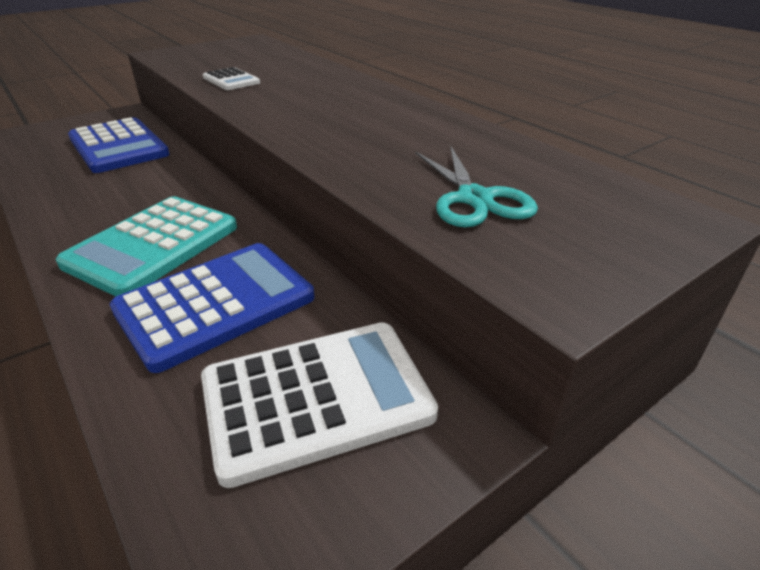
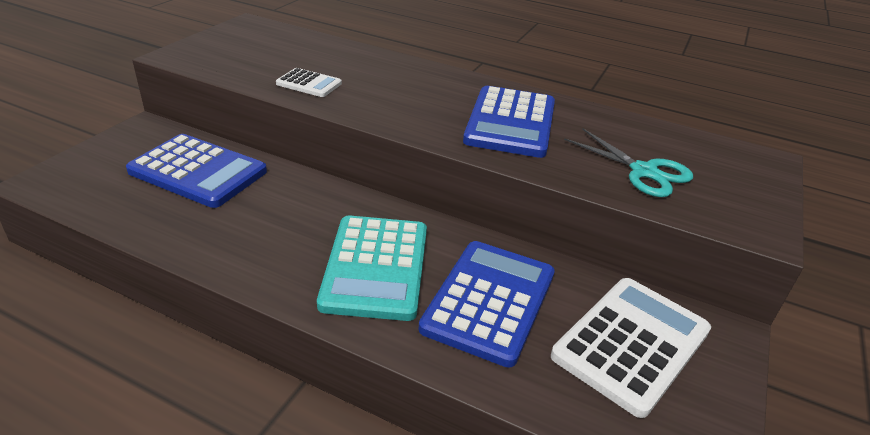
camera: 30 degrees left, 0 degrees up
none -> blue calculator [463,86,555,158]

